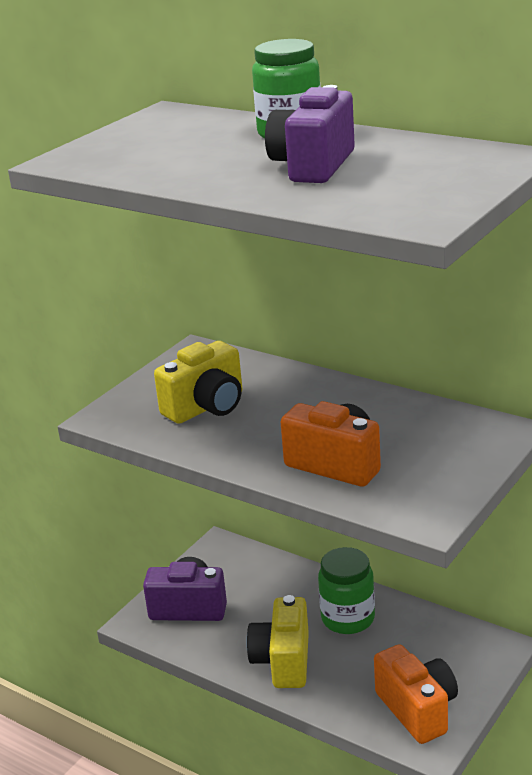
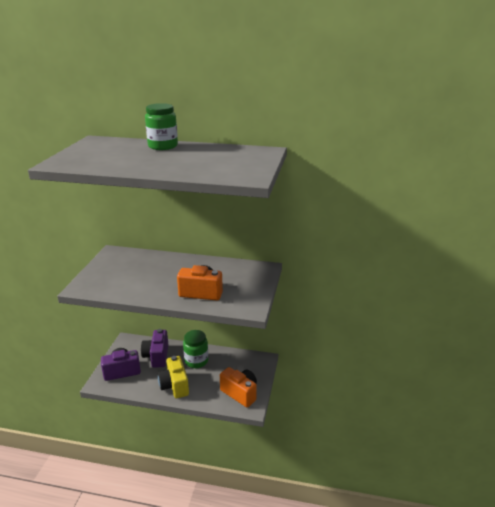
camera: 25 degrees left, 0 degrees up
yellow camera [154,341,242,424] -> none
purple camera [265,85,355,183] -> purple camera moved to [141,329,168,368]

